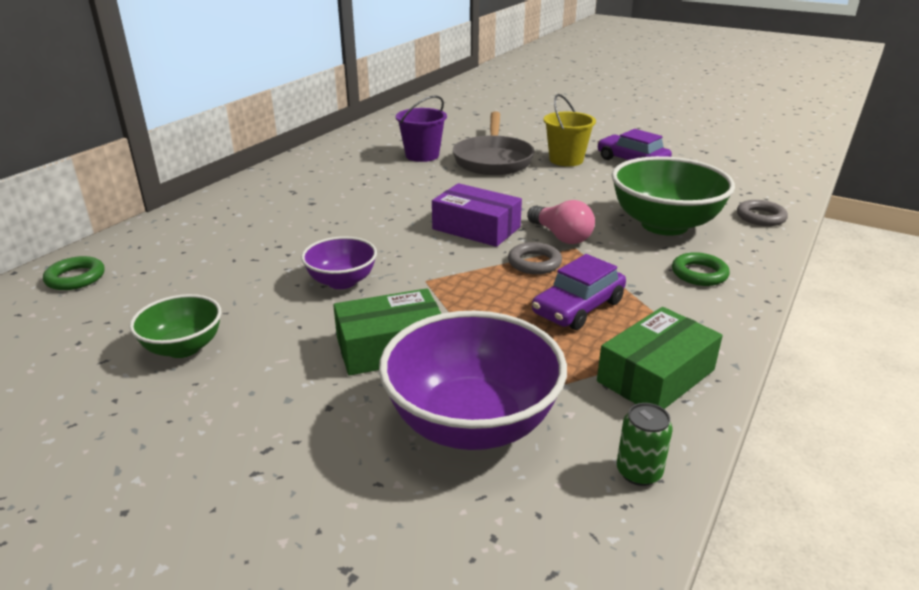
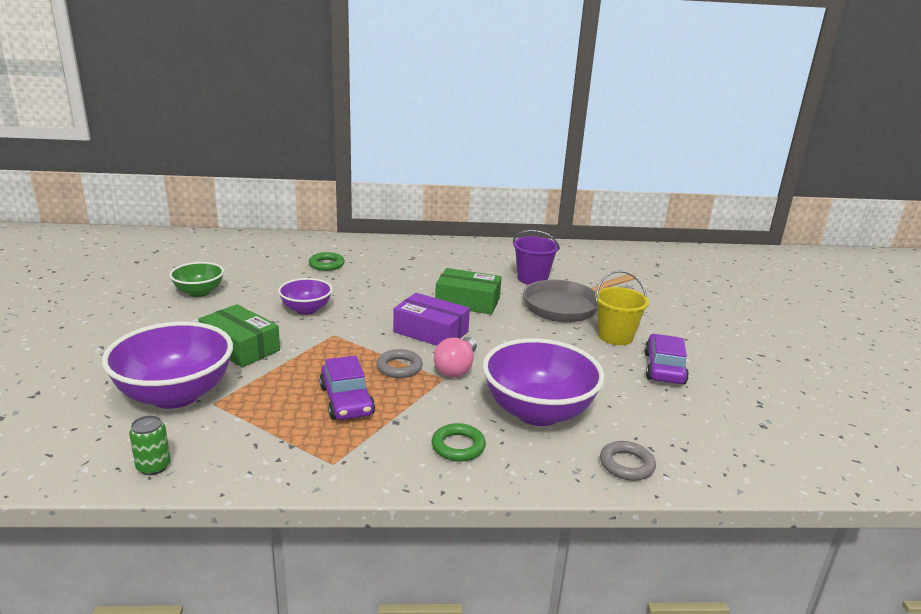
camera: 55 degrees right, 5 degrees down
green ring [43,256,105,290] -> green ring moved to [309,252,345,271]
purple box [432,183,522,247] -> purple box turned 60 degrees counterclockwise [393,293,470,346]
purple car [532,254,626,330] -> purple car turned 120 degrees counterclockwise [319,355,375,420]
green box [597,307,723,409] -> green box moved to [435,268,502,315]
green bowl [612,156,735,236] -> purple bowl [483,338,605,426]

